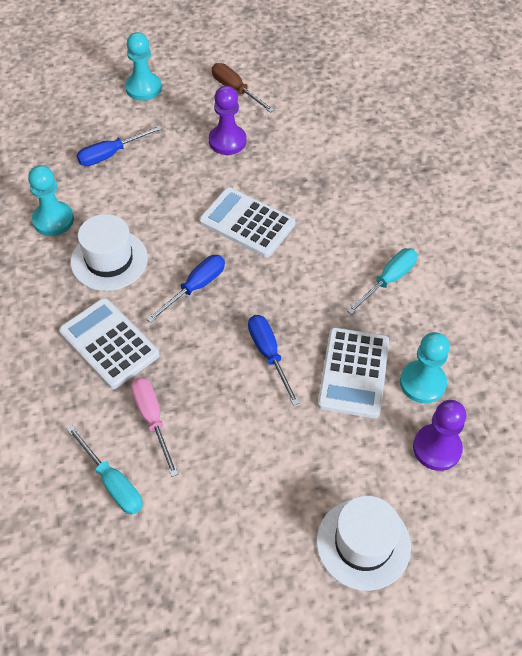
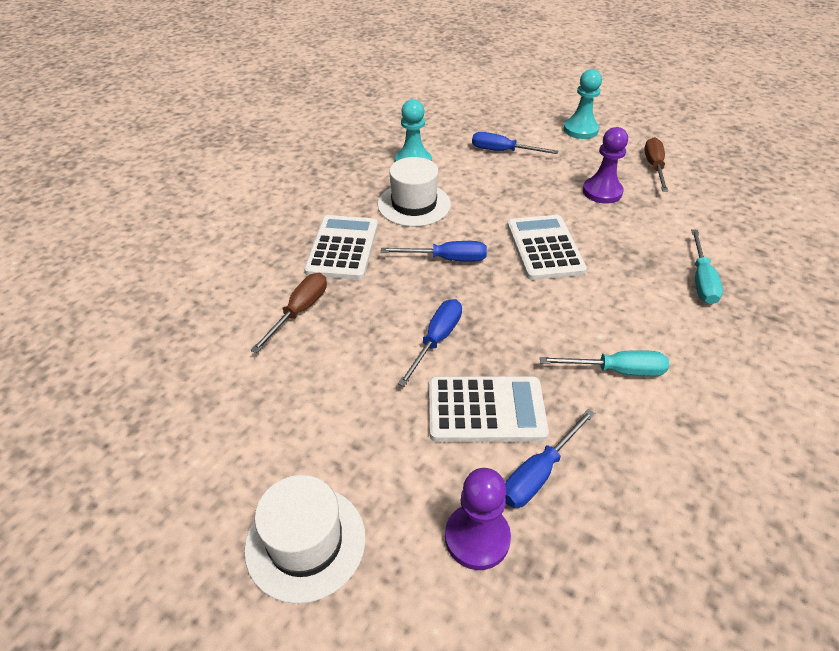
camera: 50 degrees right, 10 degrees down
turquoise screwdriver [67,425,143,515] -> turquoise screwdriver moved to [691,229,723,304]
pink screwdriver [131,377,178,477] -> brown screwdriver [250,273,327,353]
white calculator [318,327,389,418] -> white calculator turned 150 degrees counterclockwise [429,376,549,442]
turquoise pawn [400,332,450,403] -> blue screwdriver [505,409,595,508]

